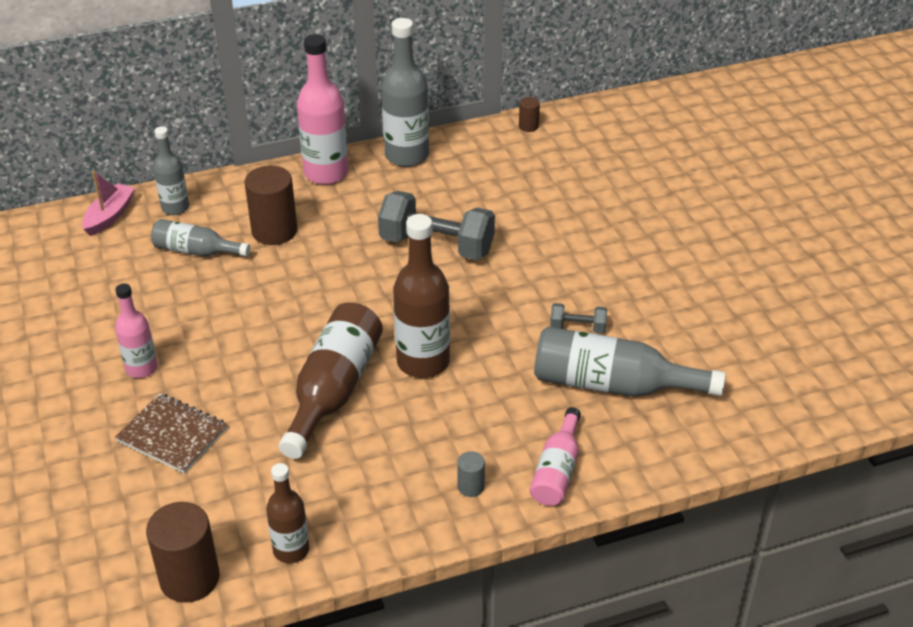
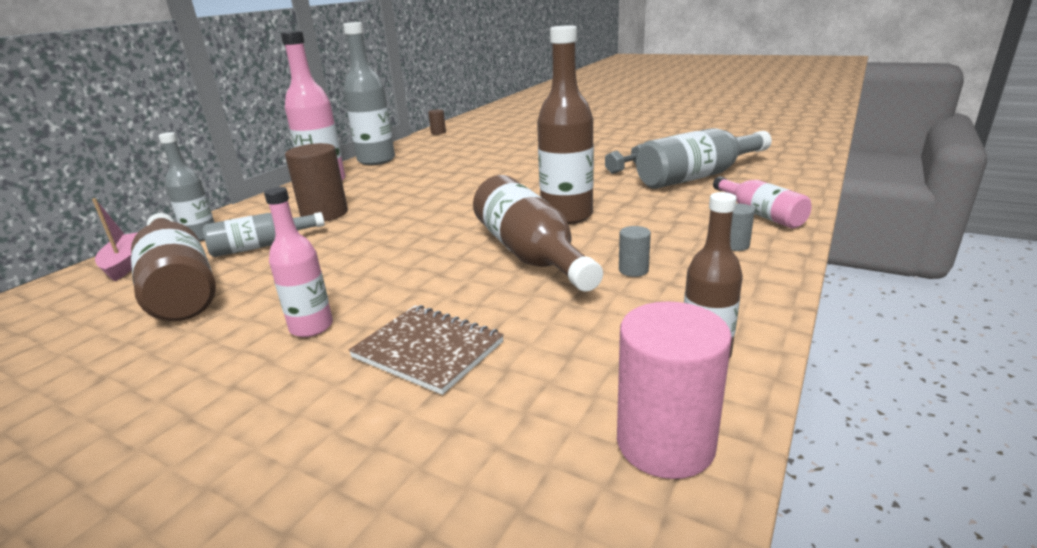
camera: 40 degrees left, 15 degrees down
brown notebook [115,393,228,473] -> brown notebook turned 45 degrees clockwise [349,305,504,395]
brown cylinder [146,502,220,603] -> pink cylinder [617,301,732,479]
grey dumbbell [378,191,495,260] -> none
none -> brown bottle [131,213,216,321]
none -> grey cylinder [619,226,651,277]

